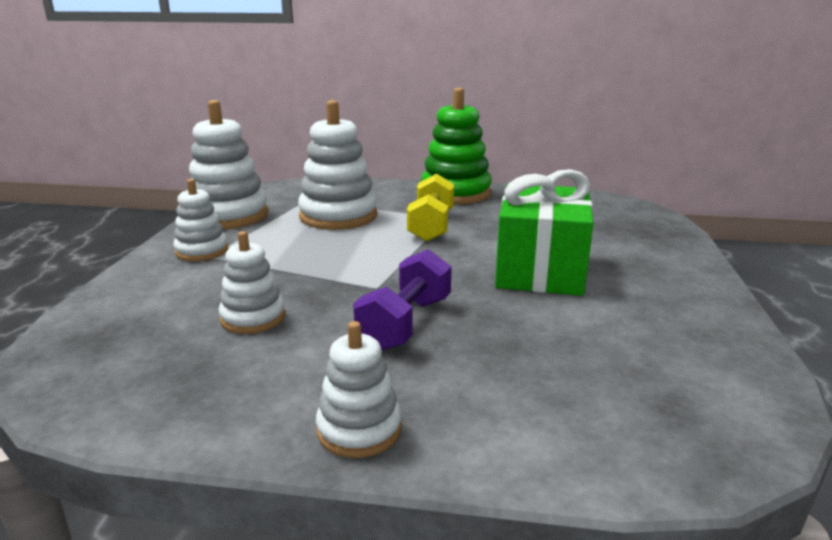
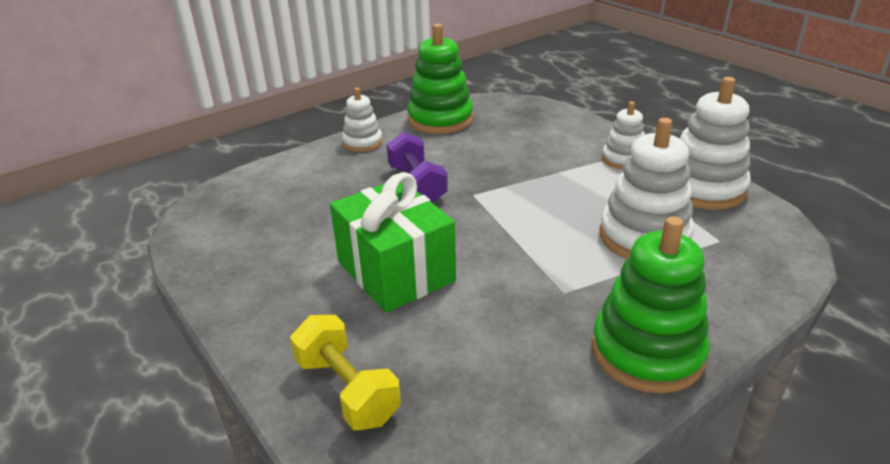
camera: 135 degrees right, 10 degrees up
white stacking toy [219,231,285,334] -> none
yellow dumbbell [407,174,454,242] -> yellow dumbbell moved to [290,315,401,430]
none -> green stacking toy [407,23,473,134]

